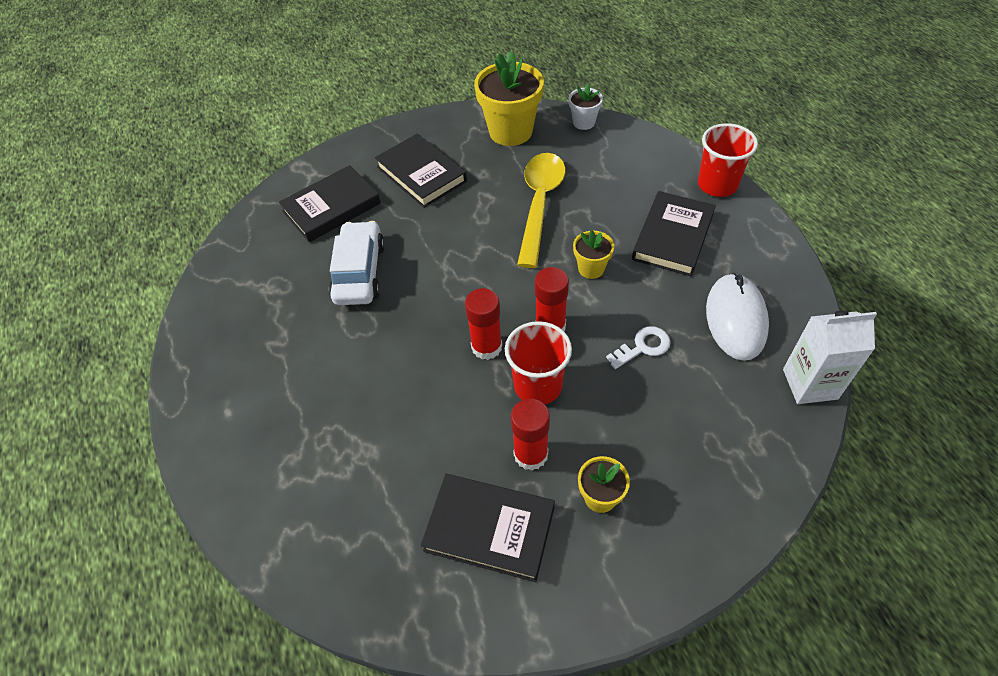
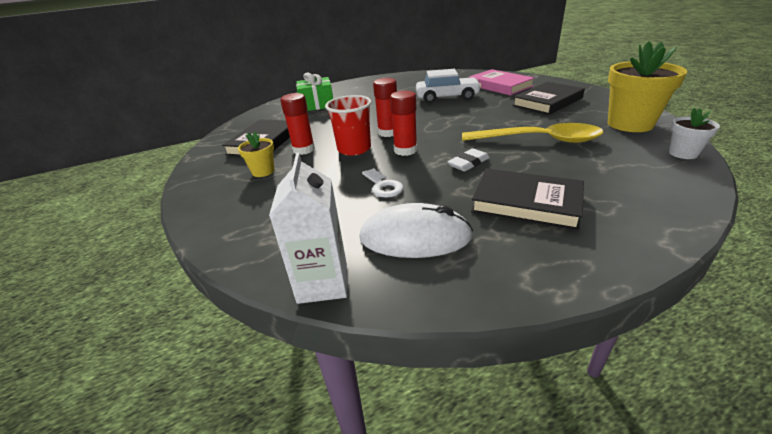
camera: 90 degrees right, 20 degrees down
black book [279,165,381,242] -> pink book [469,69,535,95]
yellow flower pot [573,230,614,279] -> white eraser [447,148,490,171]
red cup [698,123,758,197] -> none
none -> green gift [296,72,333,111]

